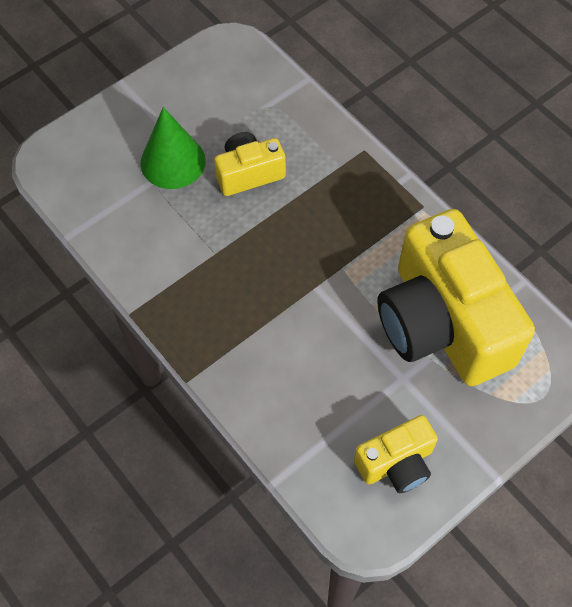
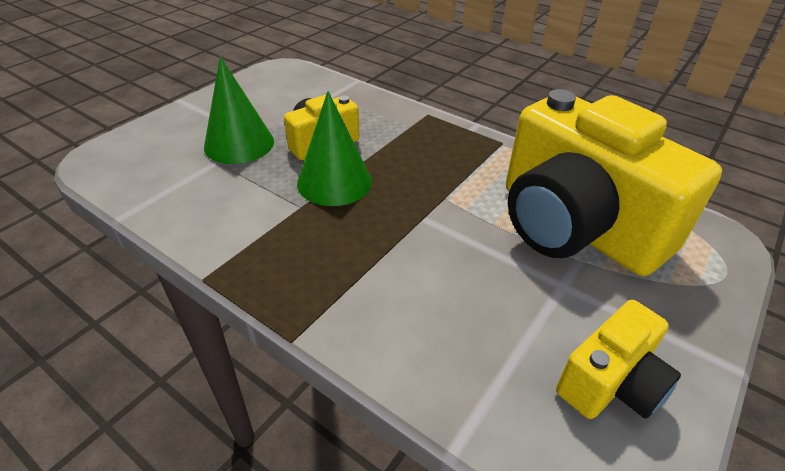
camera: 15 degrees left, 20 degrees down
none -> green cone [297,91,372,206]

